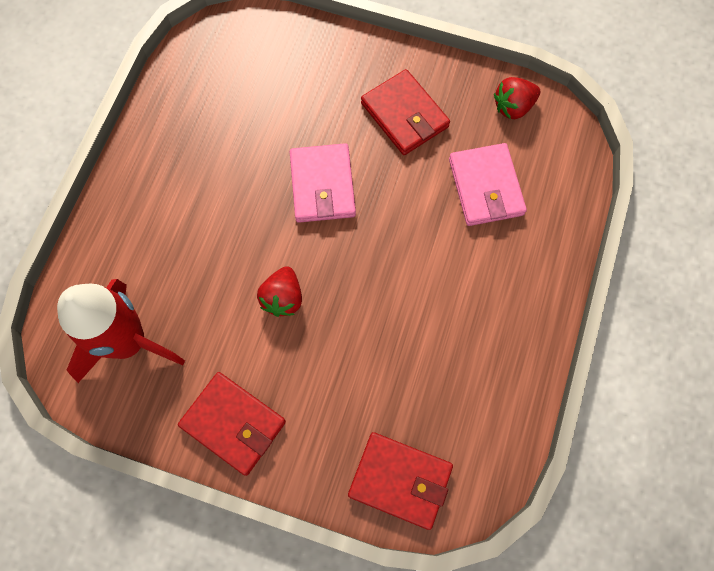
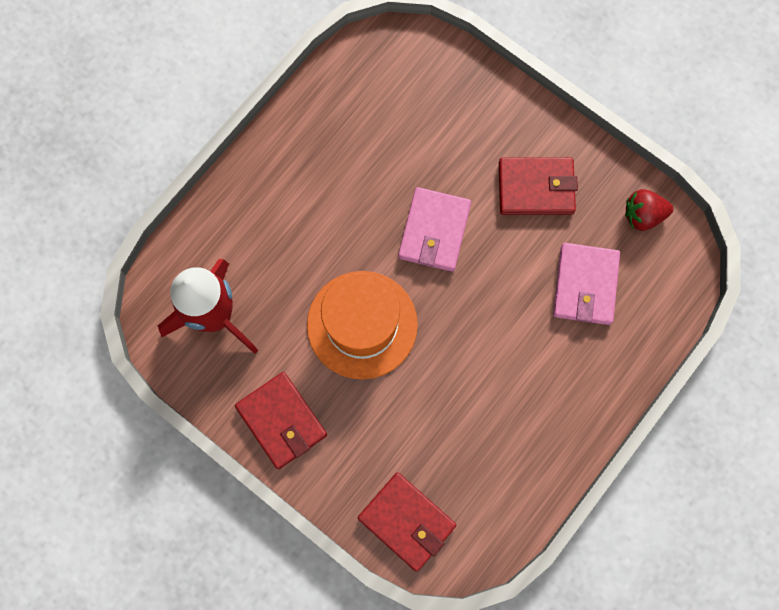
camera: 20 degrees right, 5 degrees up
red strawberry [257,266,302,317] -> orange hat [307,271,418,379]
red wallet [361,69,450,155] -> red wallet turned 75 degrees counterclockwise [499,157,578,215]

